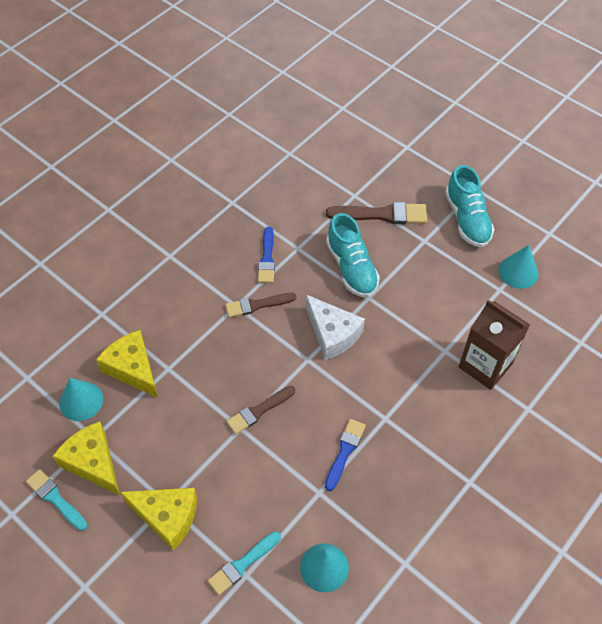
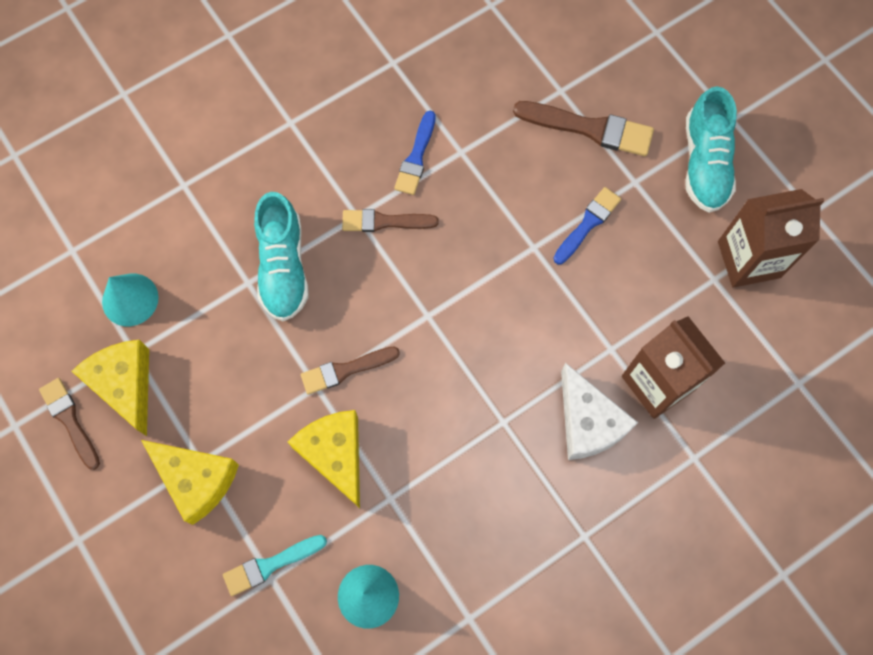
camera: 15 degrees right, 15 degrees up
turquoise brush [26,469,87,531] -> brown brush [39,378,100,470]
yellow cheese [96,330,158,398] -> yellow cheese moved to [288,410,360,508]
white cheese [306,295,365,360] -> white cheese moved to [561,363,638,460]
blue brush [325,419,366,491] -> blue brush moved to [553,187,621,264]
turquoise shoe [326,213,380,297] -> turquoise shoe moved to [254,192,309,321]
turquoise cone [499,245,538,289] -> brown carton [718,189,824,288]

